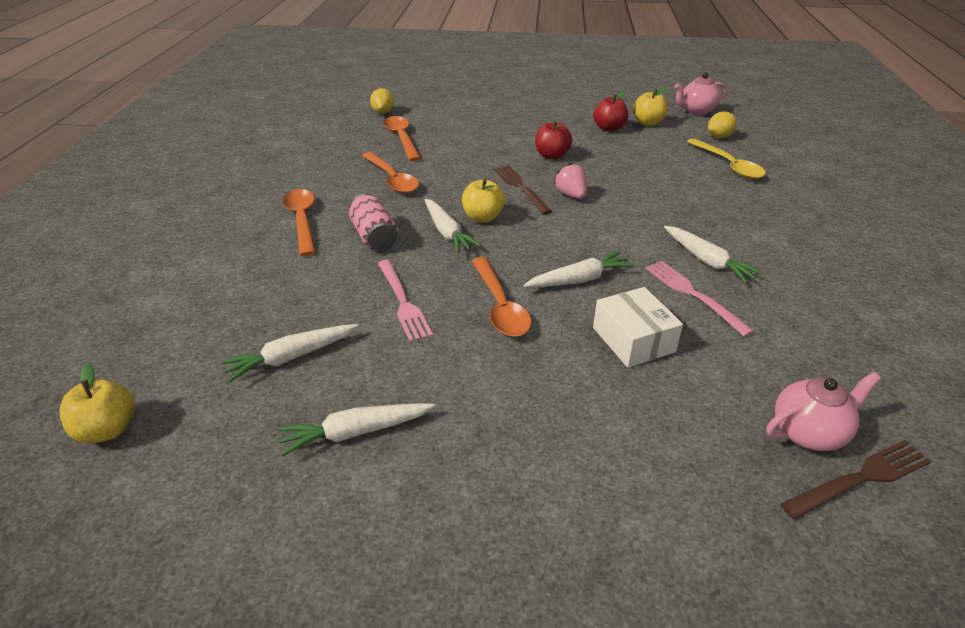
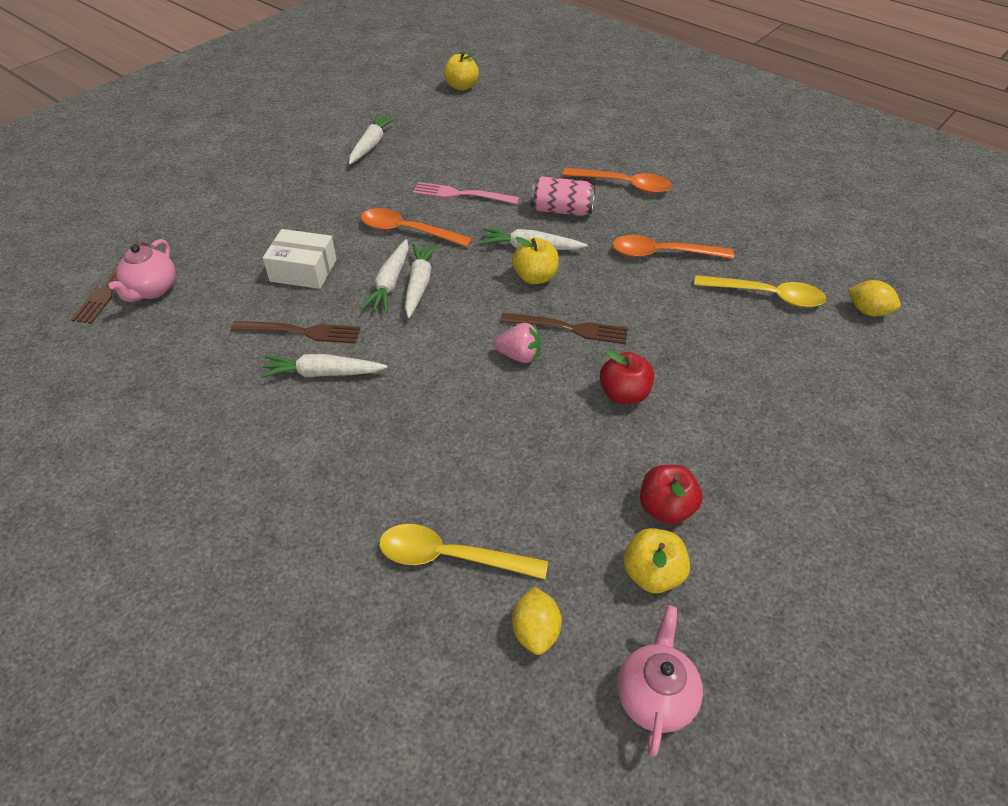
camera: 125 degrees right, 10 degrees up
white carrot [220,324,358,383] -> white carrot moved to [405,243,438,318]
orange spoon [383,116,421,161] -> yellow spoon [694,275,826,308]
pink fork [645,261,754,337] -> brown fork [231,321,360,344]

